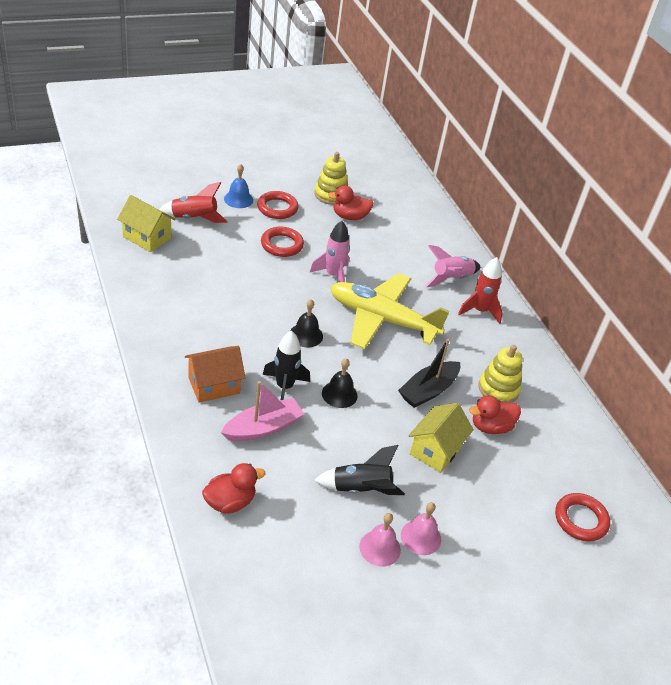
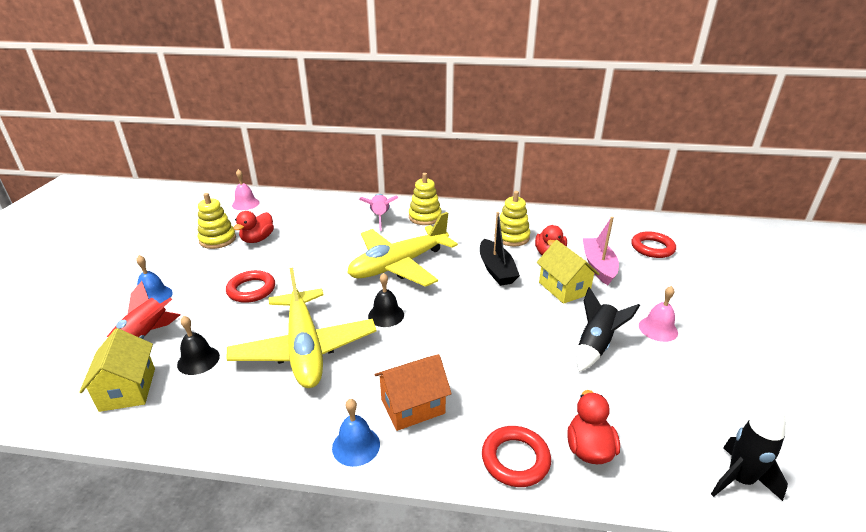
camera: 55 degrees left, 10 degrees down
yellow house [117,195,176,252] -> yellow house turned 75 degrees counterclockwise [79,328,155,412]
orange house [185,346,246,403] -> orange house turned 60 degrees clockwise [375,354,452,431]
pink boat [221,381,304,441] -> pink boat moved to [583,217,619,285]
red ring [257,191,299,219] -> red ring moved to [482,426,551,487]
black rocket [263,330,310,400] -> black rocket moved to [711,404,788,501]
pink rocket [310,221,350,282] -> none
black bell [322,358,358,408] -> black bell moved to [177,316,220,375]
pink bell [359,513,401,567] -> pink bell moved to [232,169,259,210]
red rocket [458,257,503,324] -> yellow stacking toy [409,173,442,225]
none -> yellow plane [227,267,376,388]
none -> blue bell [332,399,380,467]

